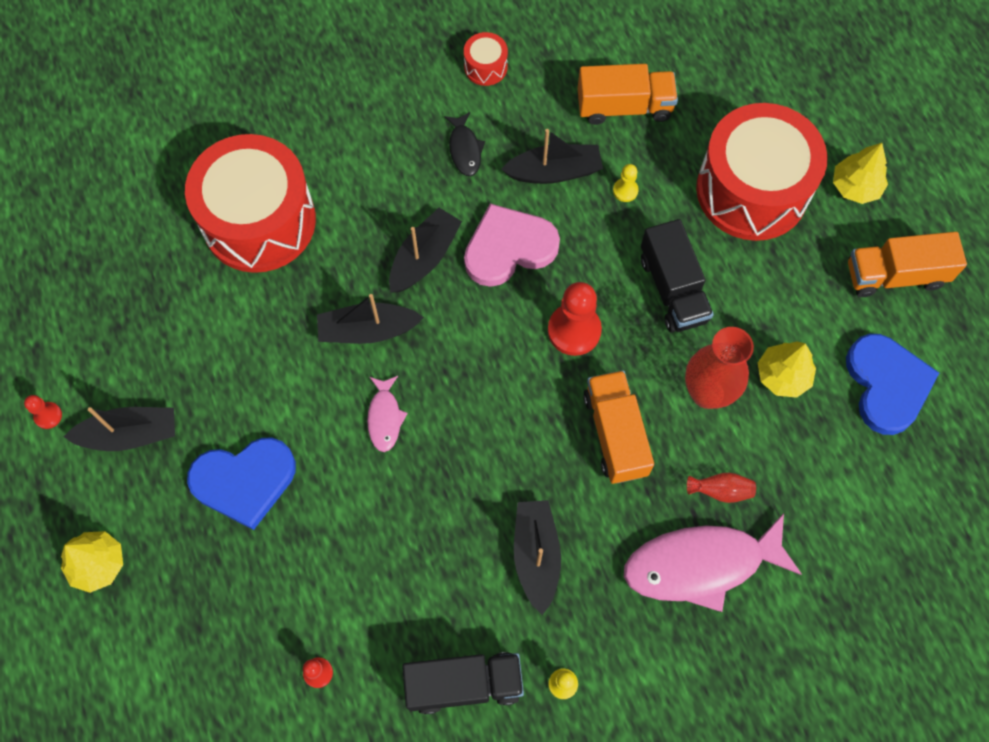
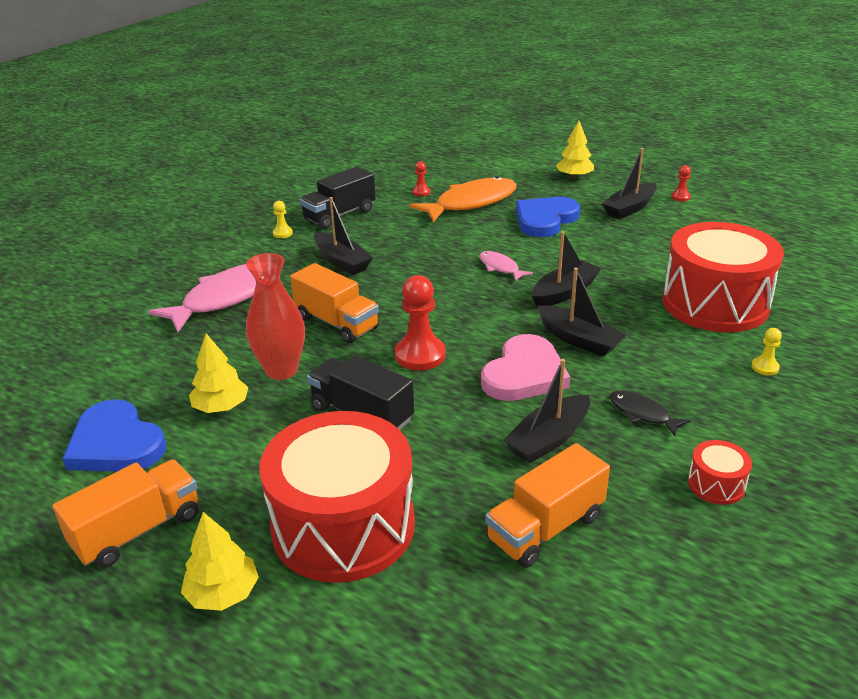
camera: 145 degrees right, 35 degrees down
black boat [389,208,462,293] -> black boat turned 45 degrees counterclockwise [537,268,626,357]
yellow pawn [613,164,639,202] -> yellow pawn moved to [751,328,782,375]
red vase [687,473,756,503] -> none
none -> orange fish [409,176,517,222]

